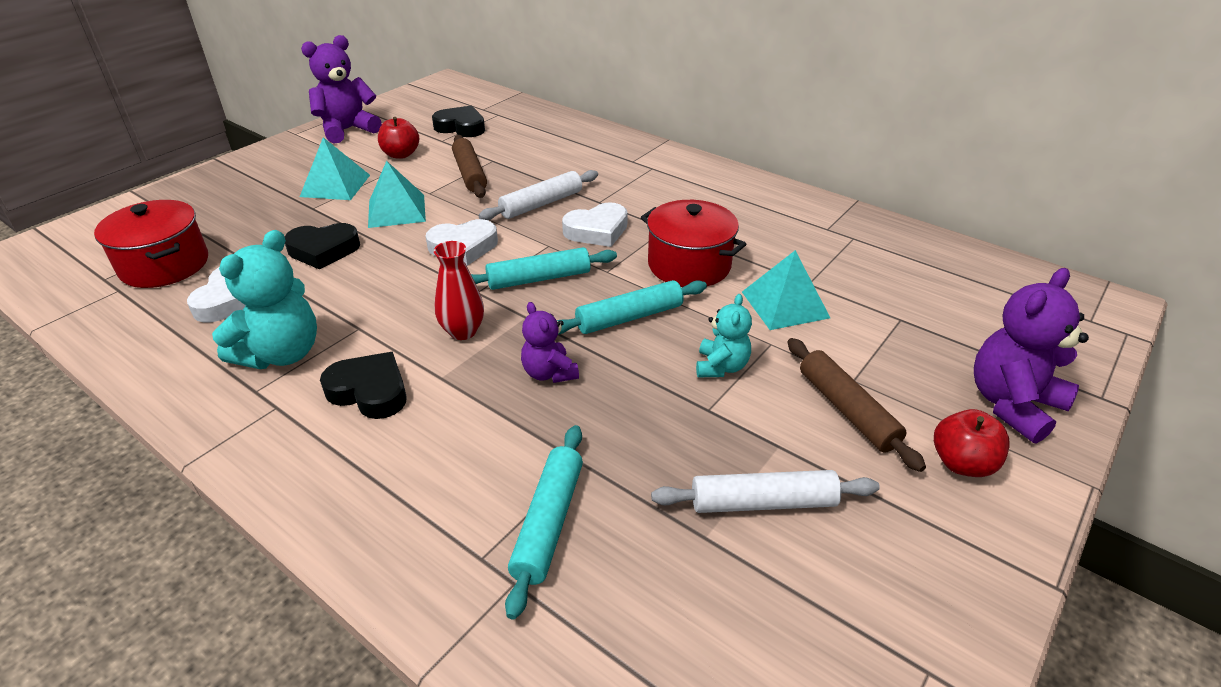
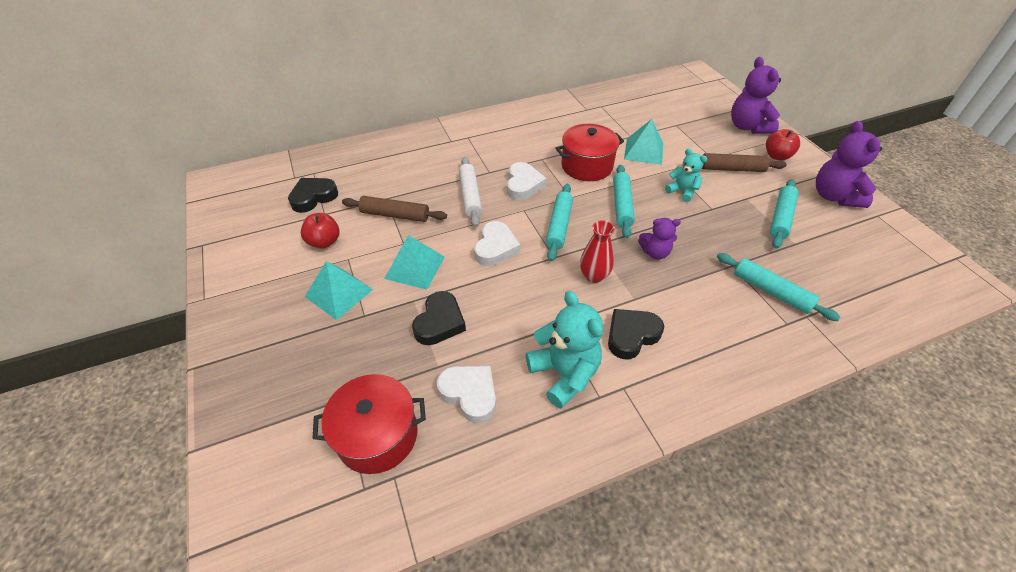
camera: 60 degrees left, 10 degrees up
purple teddy bear [301,35,382,144] -> purple teddy bear moved to [816,121,882,208]
white rolling pin [651,470,880,513] -> turquoise rolling pin [770,179,799,249]

